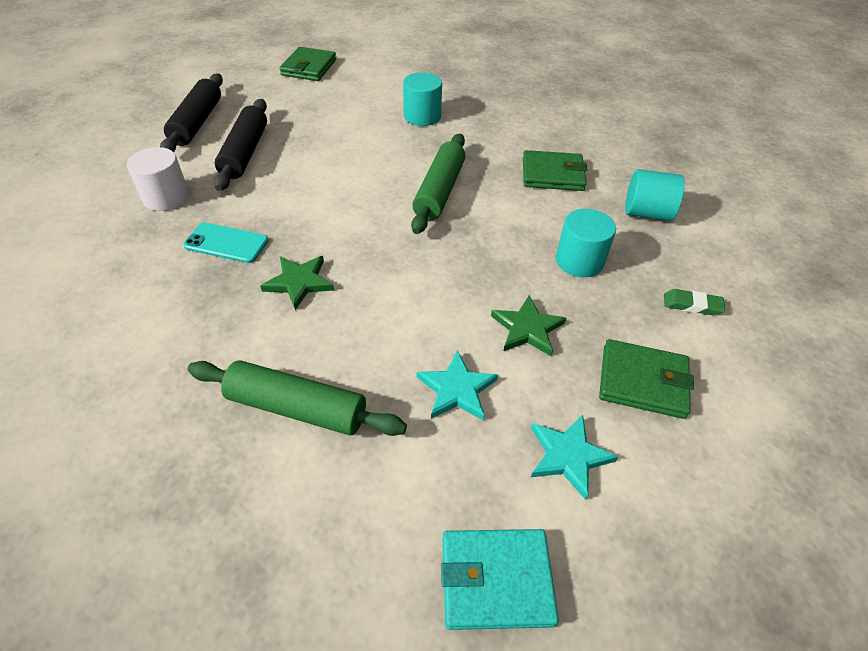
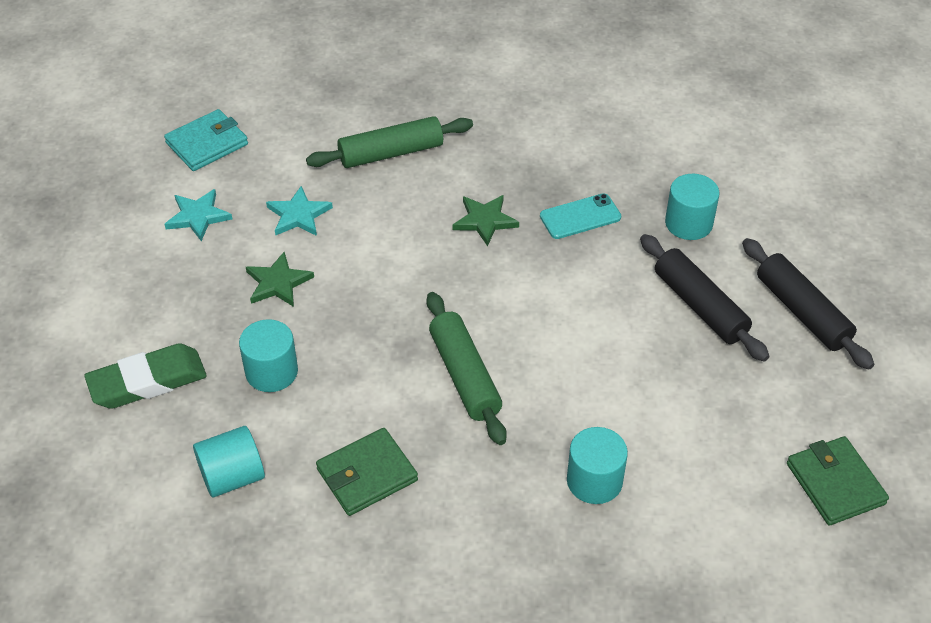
camera: 145 degrees right, 0 degrees up
white cylinder [127,147,189,211] -> turquoise cylinder [665,174,719,240]
green wallet [599,339,694,419] -> none
green eraser [664,289,725,315] -> green eraser [84,343,207,409], size x1.99

